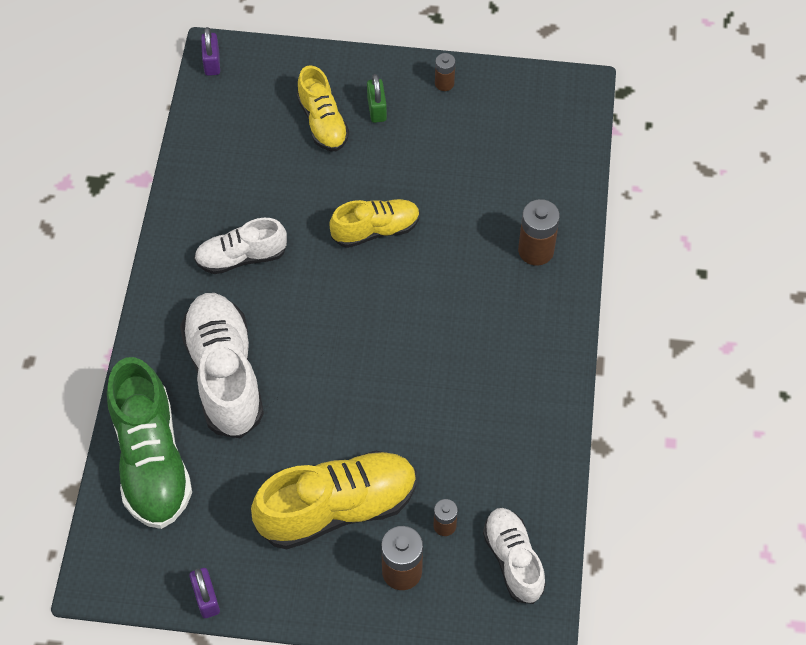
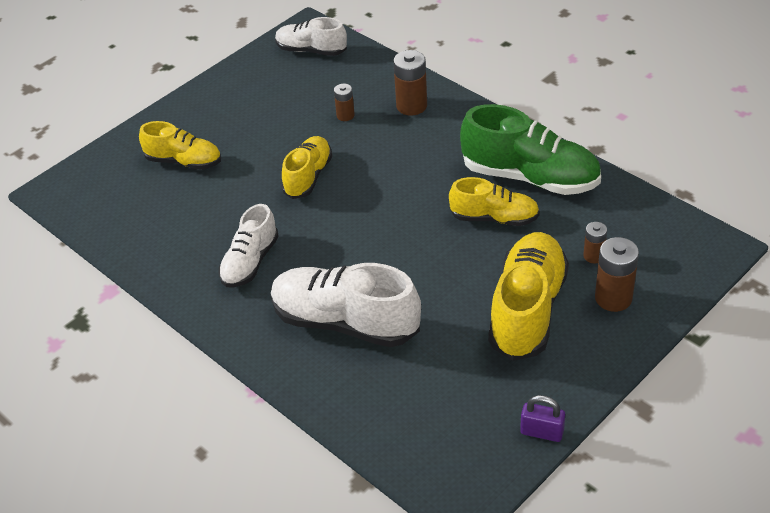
camera: 50 degrees left, 15 degrees down
green shoe [107,357,192,529] -> green shoe moved to [460,104,601,195]
purple padlock [201,27,220,76] -> none
green padlock [367,74,387,123] -> none
brown battery [435,53,455,91] -> brown battery moved to [334,84,355,121]
white shoe [483,508,546,604] -> white shoe moved to [275,17,347,56]
none -> yellow shoe [449,177,540,226]

